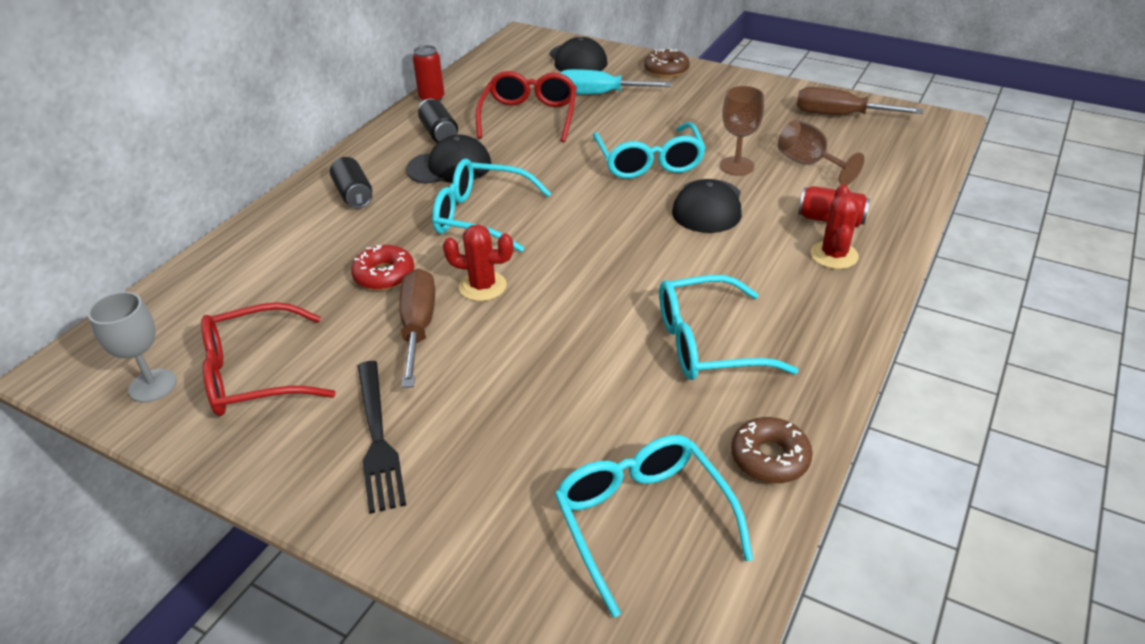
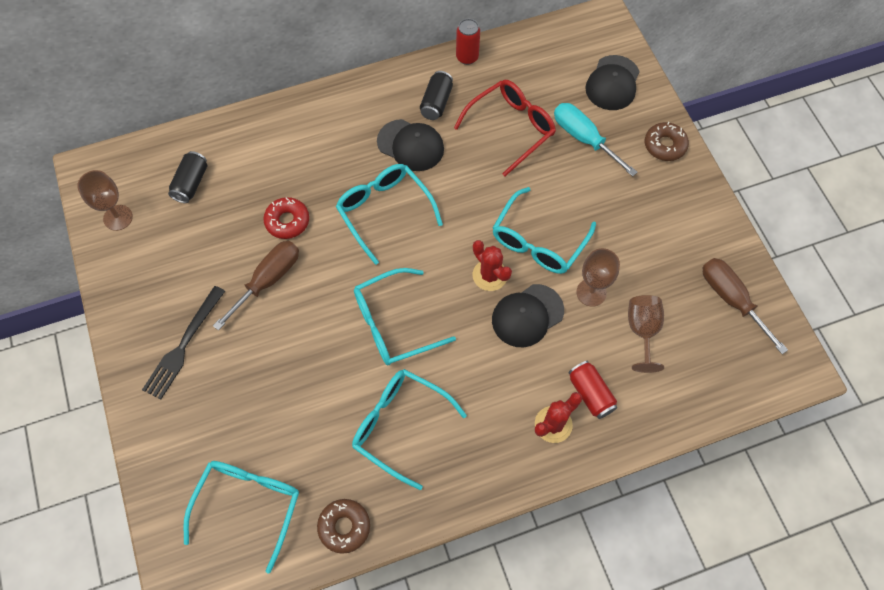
camera: 40 degrees right, 25 degrees up
grey goblet [88,292,177,403] -> brown goblet [77,170,133,231]
red glasses [201,302,336,416] -> none
black can [330,157,372,208] -> black can moved to [168,151,207,203]
red cactus [443,224,513,301] -> red cactus moved to [473,240,512,291]
none -> turquoise glasses [354,268,456,365]

